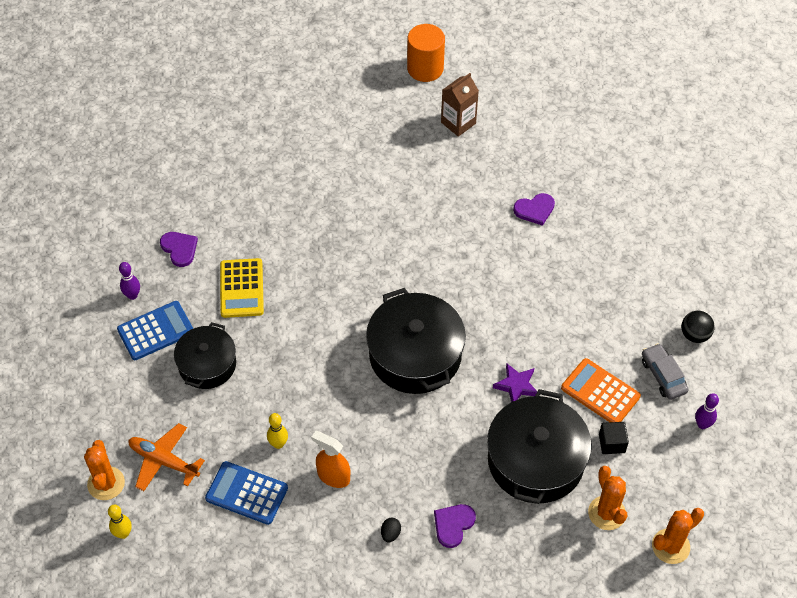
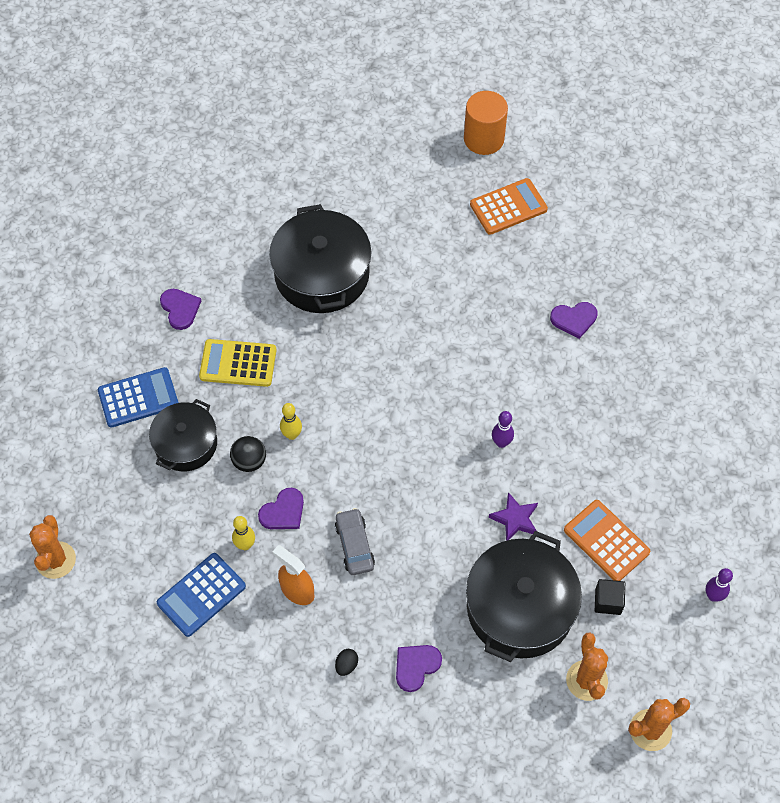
camera: 10 degrees right, 5 degrees up
yellow bowling pin [108,505,132,539] -> yellow bowling pin moved to [280,403,302,440]
purple bowling pin [119,262,140,300] -> purple bowling pin moved to [492,411,514,448]
orange plane [128,423,205,491] -> none
blue calculator [205,461,288,525] -> blue calculator turned 75 degrees counterclockwise [157,553,246,637]
yellow calculator [220,258,264,318] -> yellow calculator turned 90 degrees clockwise [199,339,276,387]
black pot [366,288,466,394] -> black pot moved to [269,204,371,313]
brown carton [441,73,479,137] -> orange calculator [470,178,548,235]
grey car [642,343,689,400] -> grey car moved to [335,508,375,575]
black ball [681,311,715,343] -> black ball moved to [230,436,266,472]
none -> purple heart [258,488,304,529]

